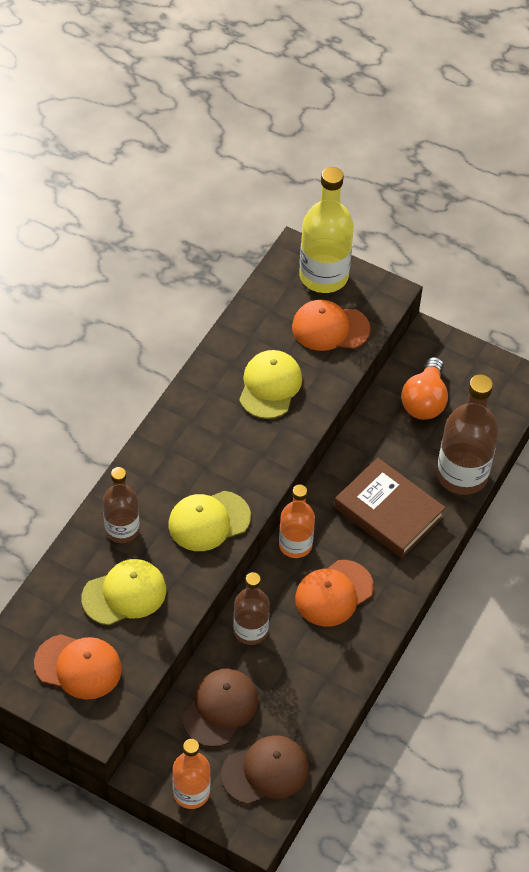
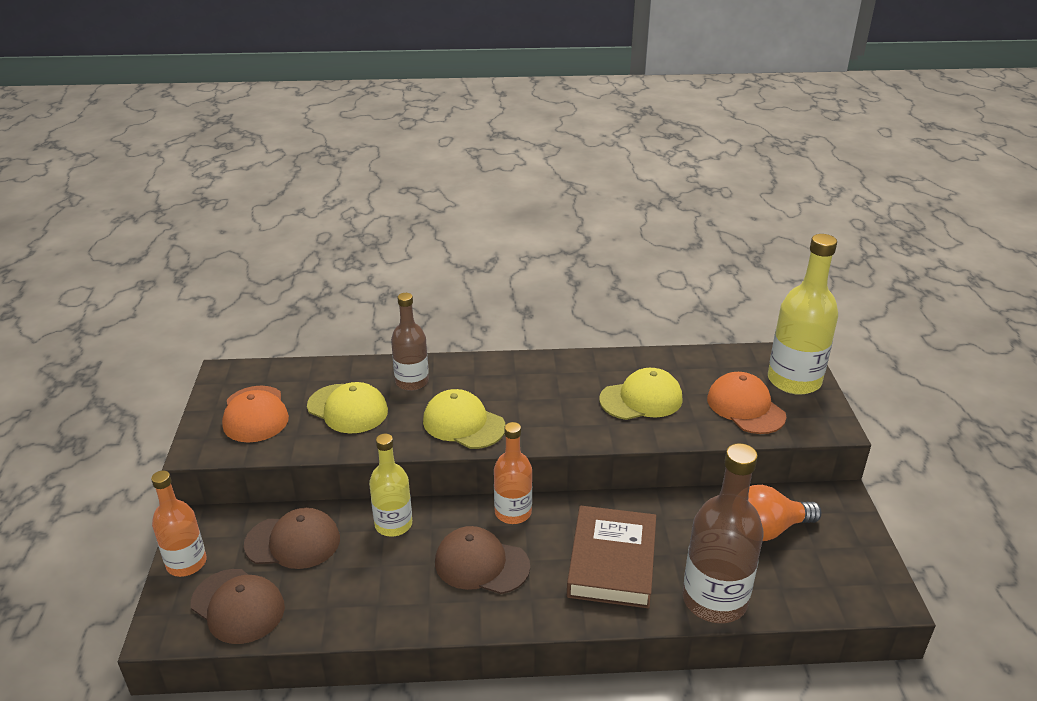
camera: 60 degrees right, 20 degrees down
brown bottle [233,572,270,645] -> yellow bottle [369,434,412,537]
orange cap [295,560,374,626] -> brown cap [435,526,530,594]

